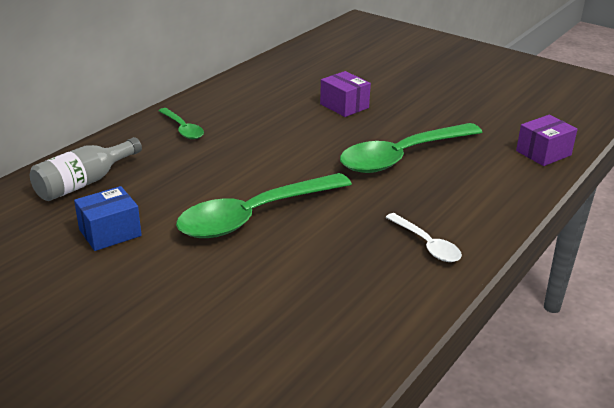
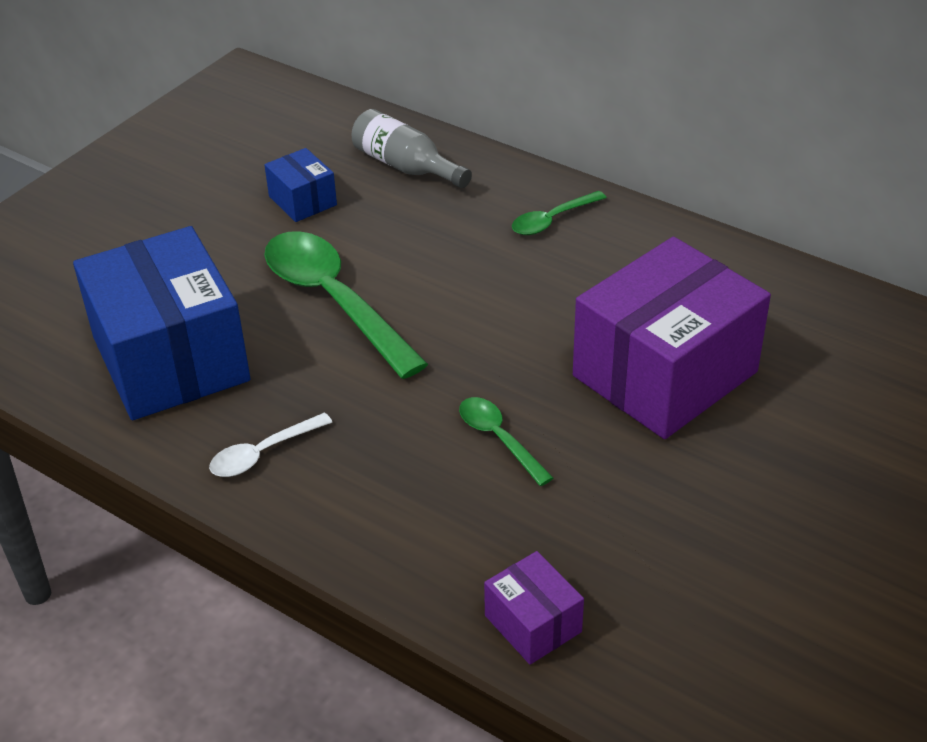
camera: 90 degrees right, 10 degrees up
purple box [320,71,371,117] -> purple box [573,237,771,439], size x2.23
green spoon [340,123,482,173] -> green spoon [459,397,553,486], size x0.49
none -> blue box [73,226,251,420]

